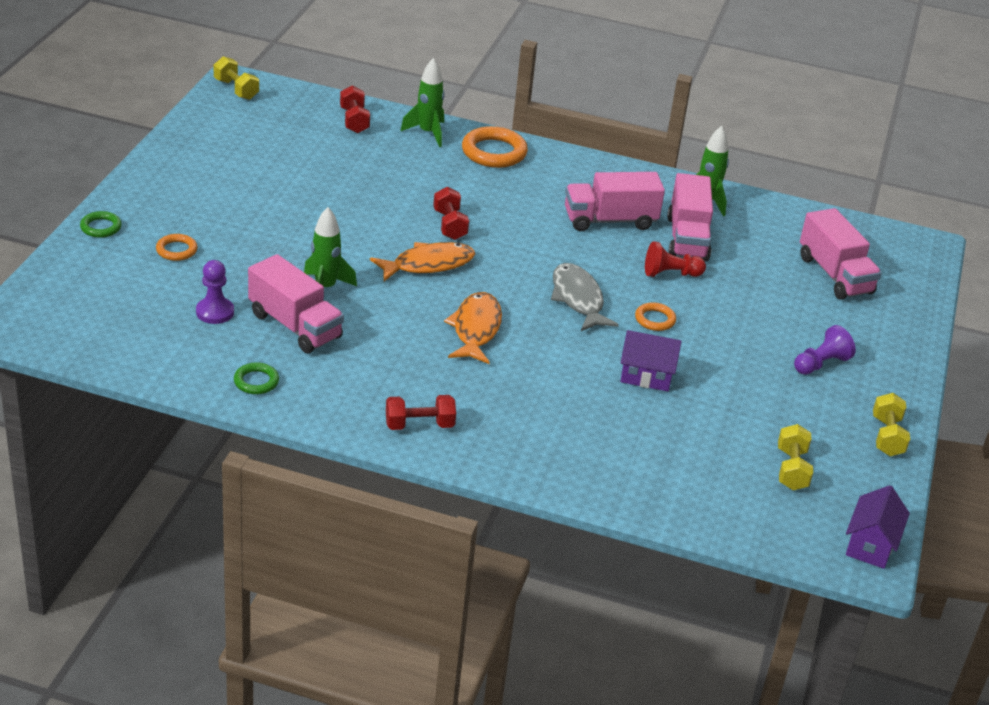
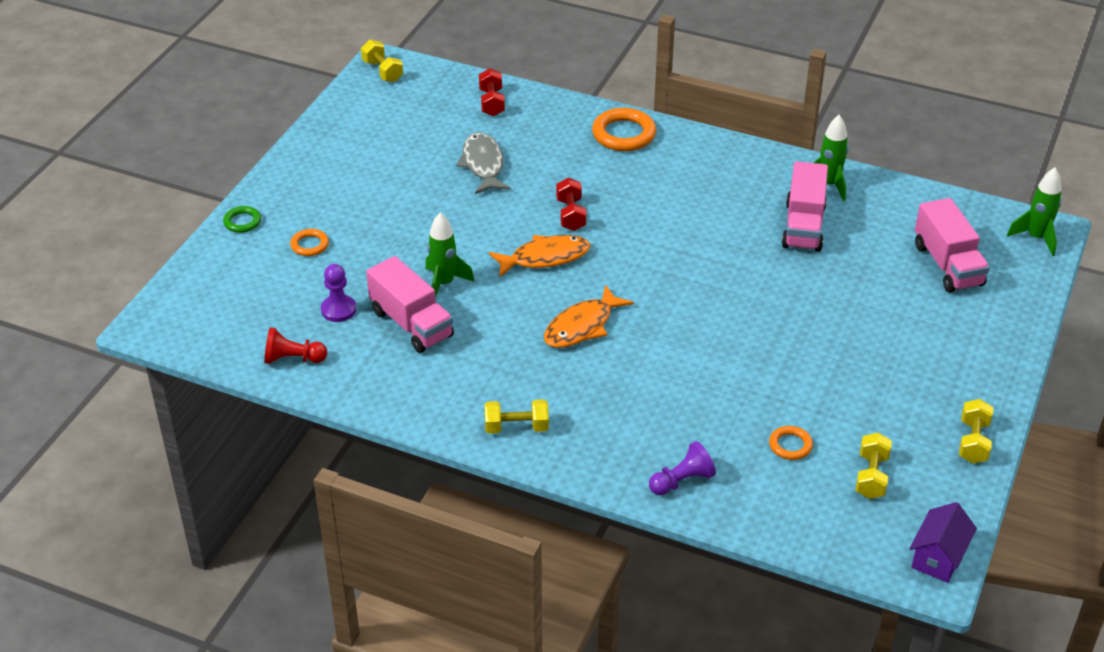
camera: 10 degrees right, 5 degrees up
green ring [234,362,279,394] -> none
red dumbbell [386,395,456,430] -> yellow dumbbell [485,399,549,434]
green rocket [401,58,445,147] -> green rocket moved to [1007,168,1062,256]
orange fish [444,292,502,364] -> orange fish turned 150 degrees counterclockwise [544,285,634,348]
grey fish [551,263,619,331] -> grey fish moved to [456,132,510,194]
pink truck [565,172,665,231] -> none
purple house [620,330,682,391] -> none
orange ring [635,302,676,331] -> orange ring moved to [769,426,813,460]
red pawn [645,241,706,277] -> red pawn moved to [264,327,327,364]
purple pawn [794,325,856,375] -> purple pawn moved to [649,441,716,495]

